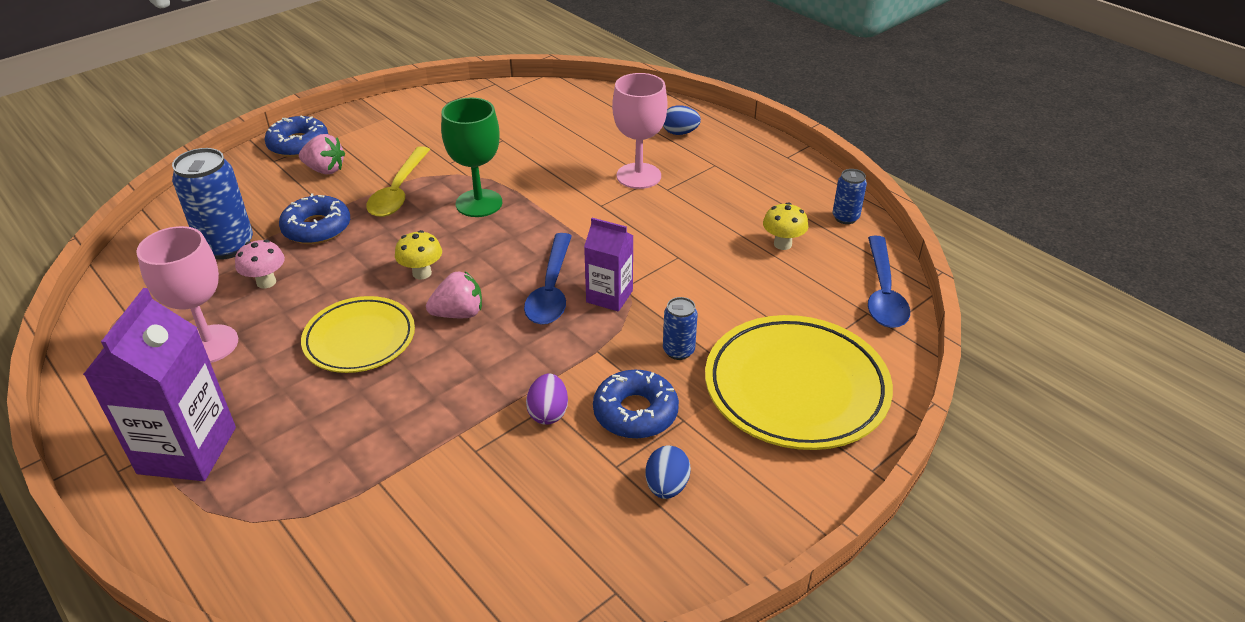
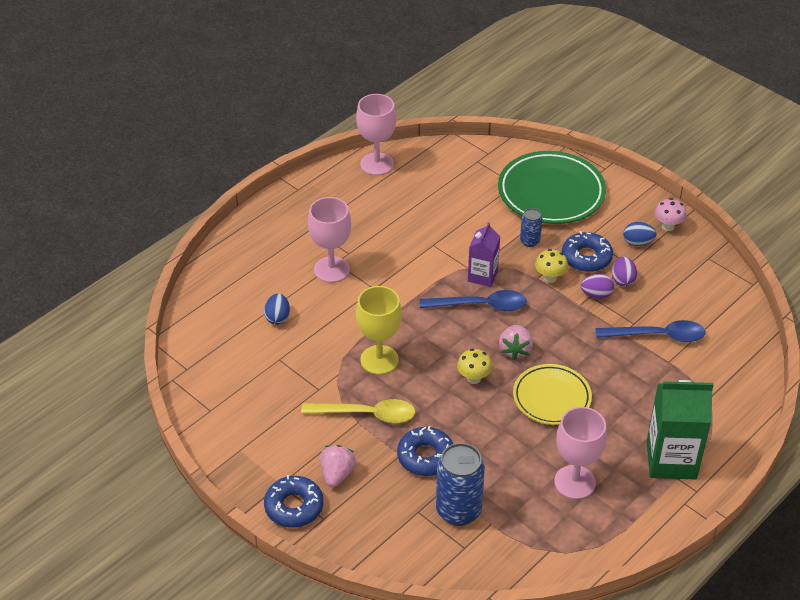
camera: 95 degrees left, 5 degrees up
purple carton [83,288,236,481] -> green carton [646,380,714,479]
pink mushroom [235,240,285,289] -> pink mushroom moved to [654,198,687,231]
pink strawberry [426,272,482,318] -> pink strawberry turned 150 degrees counterclockwise [499,325,533,360]
green goblet [441,98,502,217] -> yellow goblet [356,286,402,375]
blue egg [663,105,701,135] -> blue egg moved to [264,293,290,325]
yellow plate [705,315,893,450] -> green plate [498,151,606,224]
yellow mushroom [763,202,808,250] -> yellow mushroom moved to [535,249,568,283]
blue can [833,169,867,224] -> pink goblet [356,94,396,175]
blue spoon [868,235,910,328] -> blue spoon moved to [596,320,706,342]
none -> purple egg [612,256,637,287]

